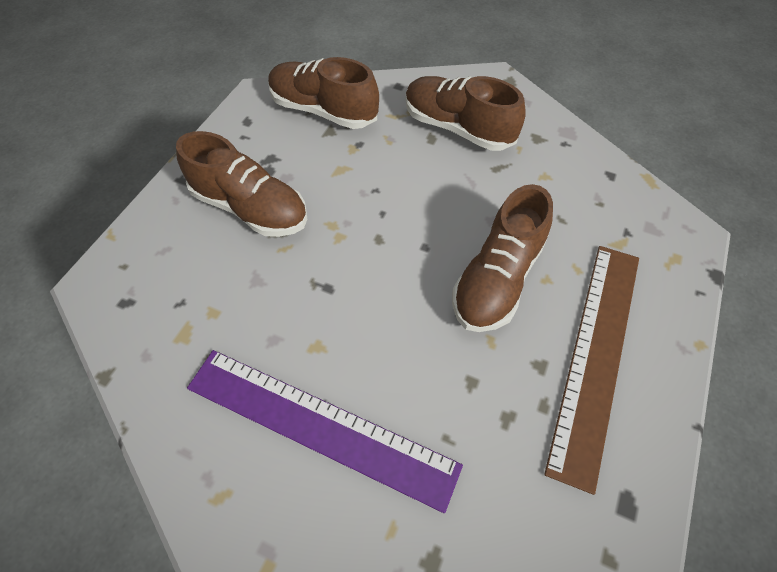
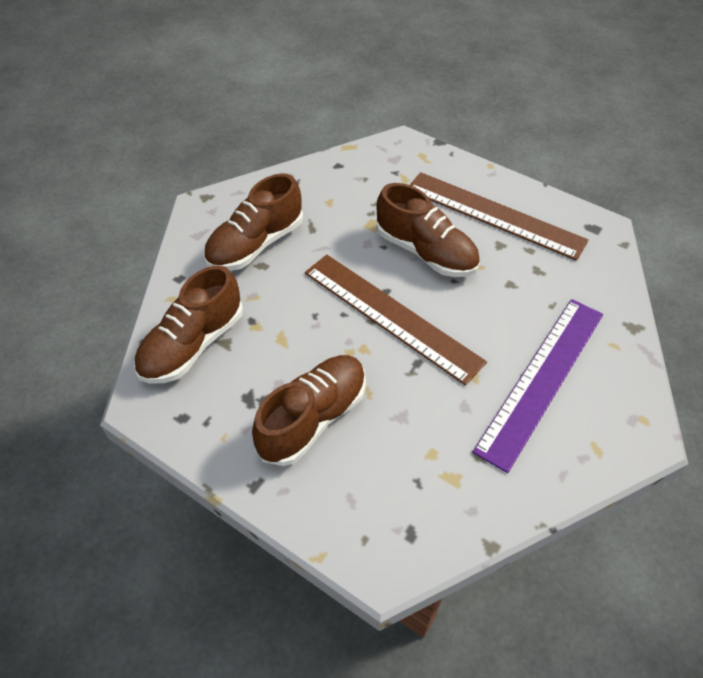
camera: 80 degrees left, 5 degrees down
none -> brown ruler [305,255,487,385]

